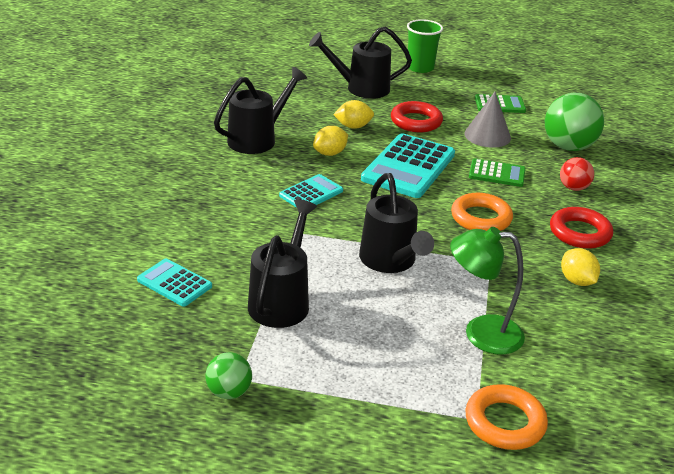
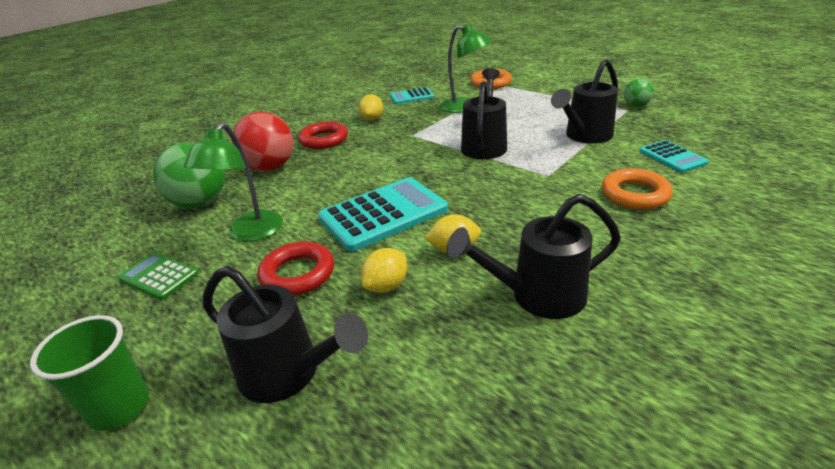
camera: 145 degrees left, 0 degrees up
turquoise calculator [279,174,343,208] -> turquoise calculator moved to [390,87,434,104]
yellow lemon [333,100,374,129] -> yellow lemon turned 75 degrees counterclockwise [361,248,407,293]
orange ring [451,193,513,231] -> orange ring moved to [602,168,673,210]
grey cone [464,92,511,148] -> green lamp [184,123,283,241]
green calculator [469,158,526,187] -> none
red ball [560,157,594,191] -> red ball [232,112,293,171], size x1.85

